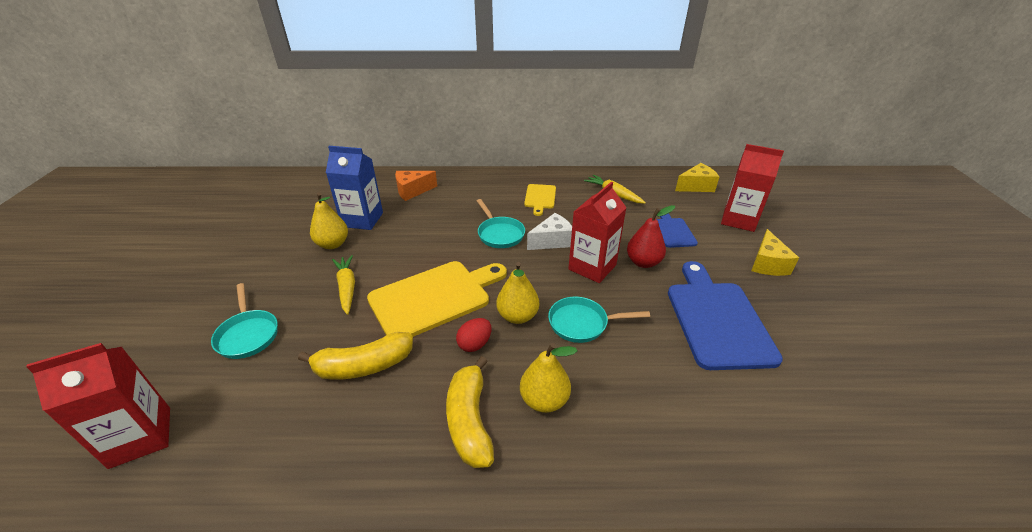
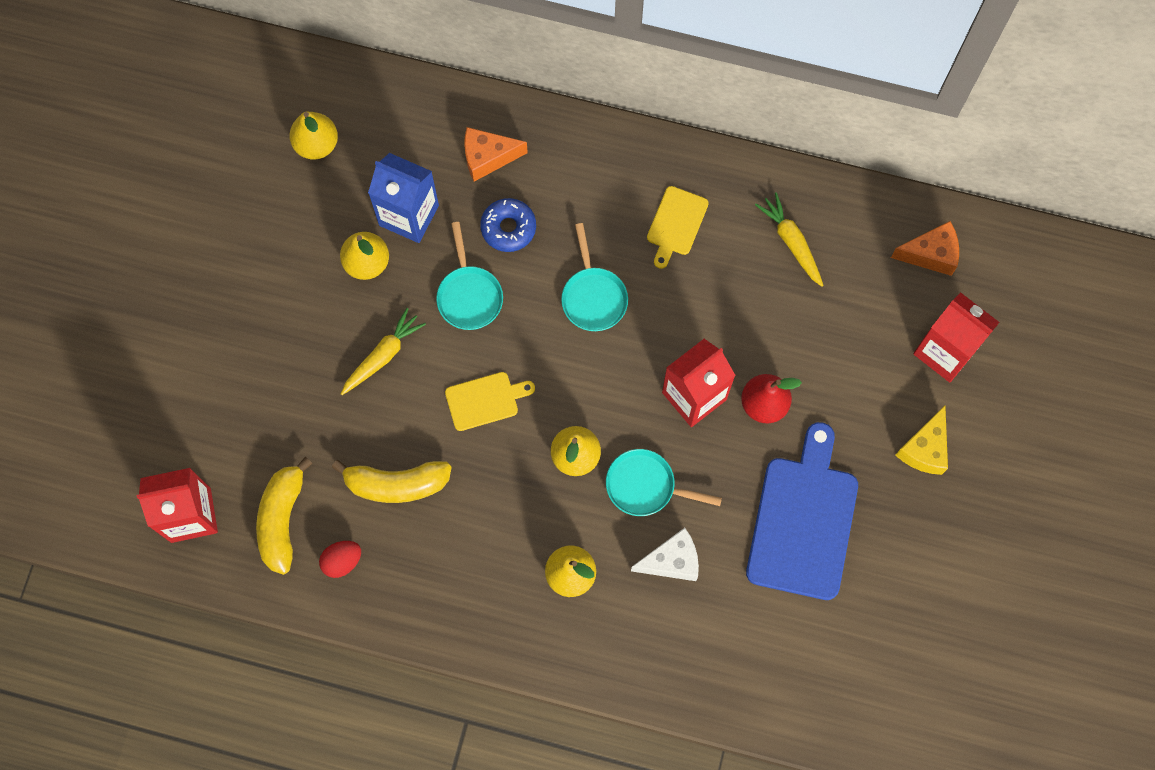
camera: 15 degrees right, 35 degrees up
turquoise pan [211,283,278,359] -> turquoise pan moved to [436,222,503,330]
yellow carrot [332,255,355,315] -> yellow carrot turned 45 degrees clockwise [341,308,426,395]
yellow cutting board [367,261,507,337] -> yellow cutting board [445,372,535,431], size x0.51
yellow banana [446,356,494,468] -> yellow banana moved to [256,457,313,575]
red egg [456,318,492,352] -> red egg moved to [319,541,361,578]
white cheese [527,213,572,250] -> white cheese moved to [631,528,699,581]
blue cutting board [657,213,698,248] -> none
yellow cheese [675,163,719,192] -> orange cheese [891,221,959,276]
none -> yellow pear [289,112,338,160]
none -> blue donut [480,198,536,252]

